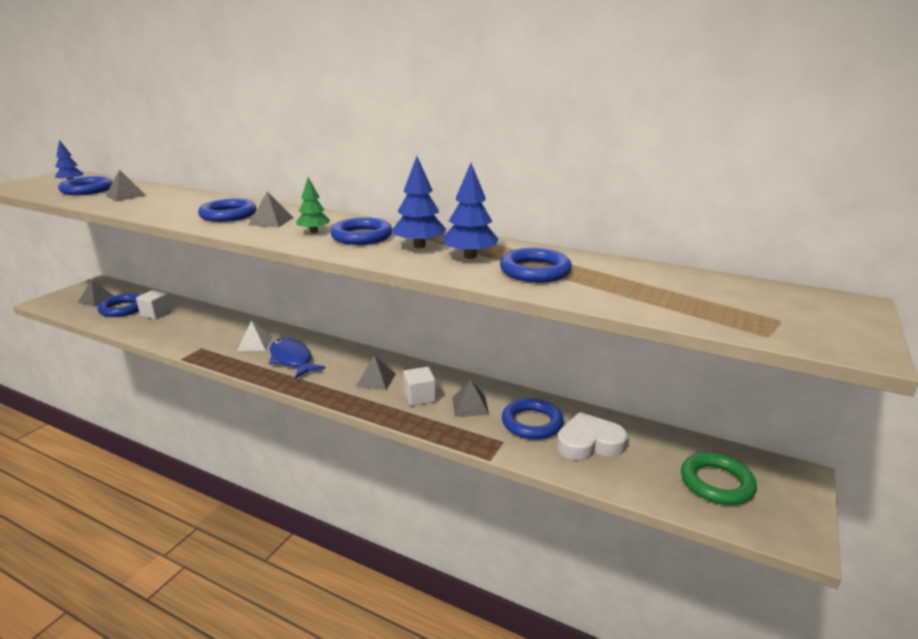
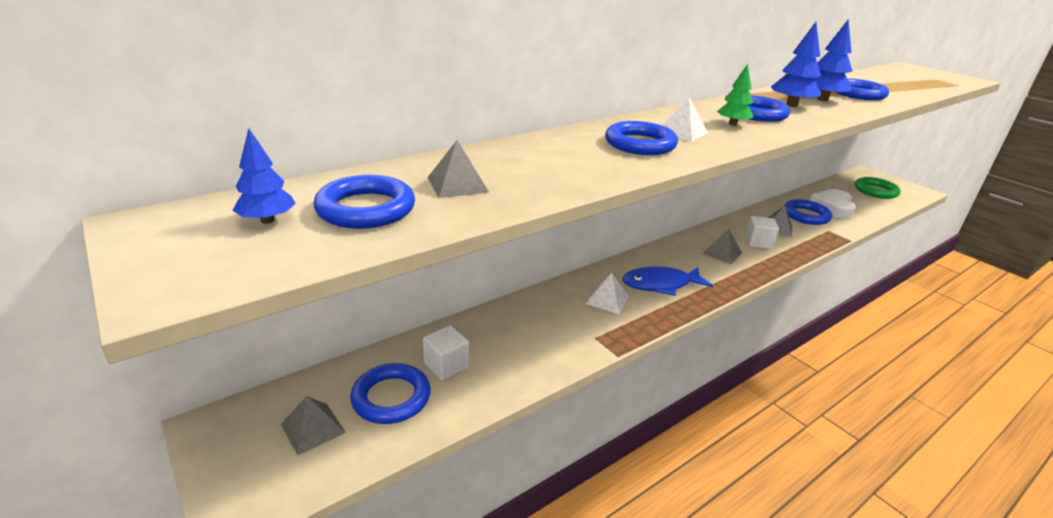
camera: 65 degrees left, 5 degrees up
grey pyramid [249,192,293,227] -> white pyramid [662,97,708,142]

